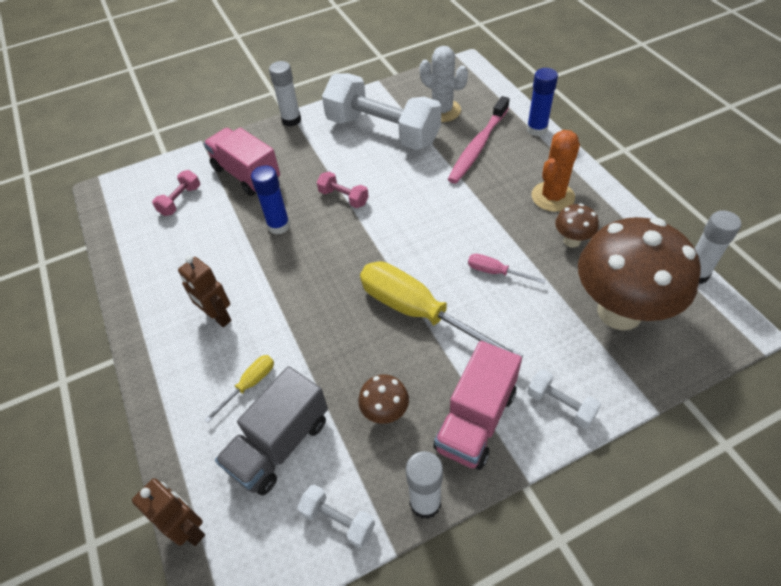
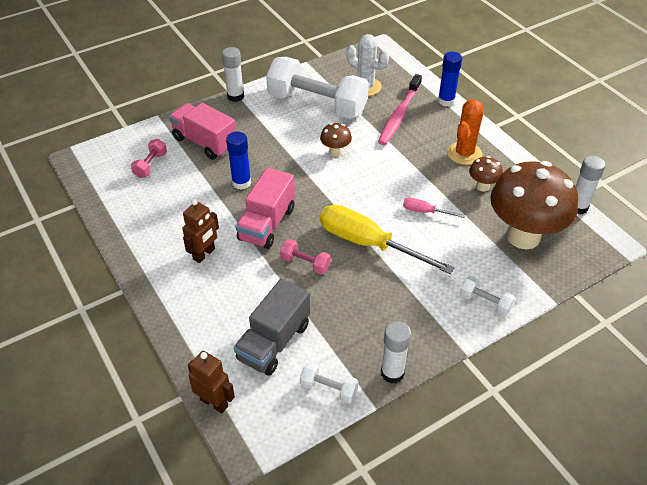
camera: 10 degrees left, 5 degrees down
brown robot [178,256,232,327] -> brown robot turned 90 degrees counterclockwise [182,200,219,263]
yellow screwdriver [204,355,274,423] -> none
pink dumbbell [317,172,369,208] -> pink dumbbell moved to [280,239,331,275]
brown mushroom [358,374,409,424] -> brown mushroom moved to [320,123,352,157]
pink truck [433,341,522,470] -> pink truck moved to [236,168,295,249]

